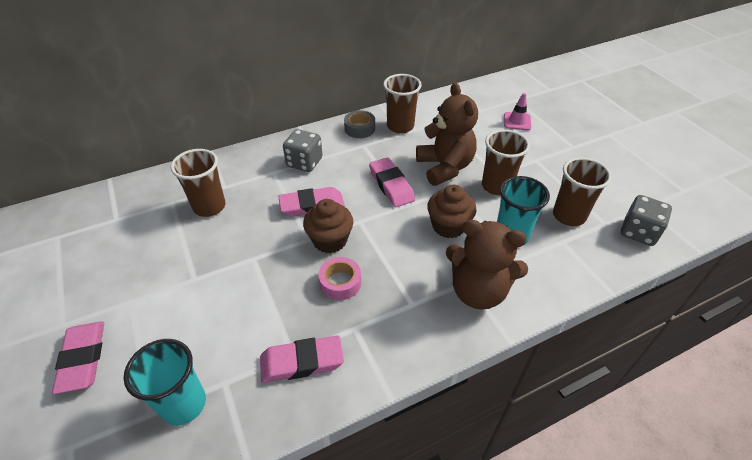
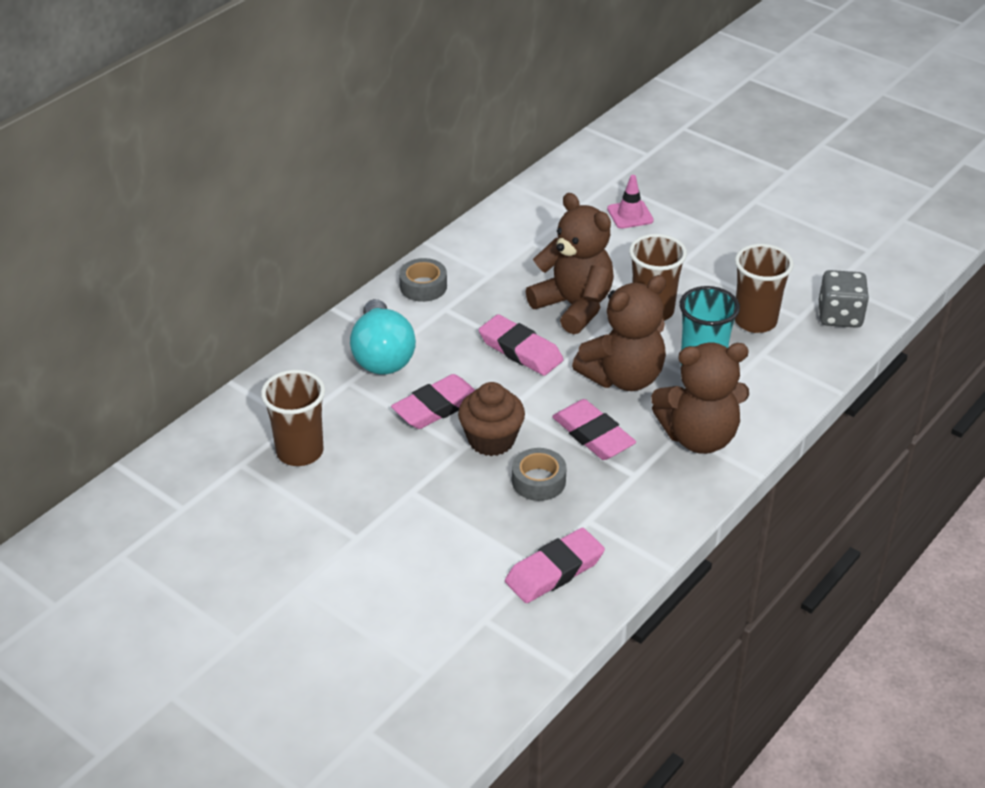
camera: 25 degrees left, 5 degrees down
pink eraser [52,321,104,394] -> pink eraser moved to [552,399,636,460]
turquoise cup [124,339,206,425] -> none
grey dice [283,129,323,172] -> turquoise light bulb [350,299,416,374]
pink tape [318,257,361,300] -> grey tape [512,448,567,501]
brown cup [383,74,422,134] -> none
brown cupcake [427,185,476,238] -> brown teddy bear [572,275,666,391]

